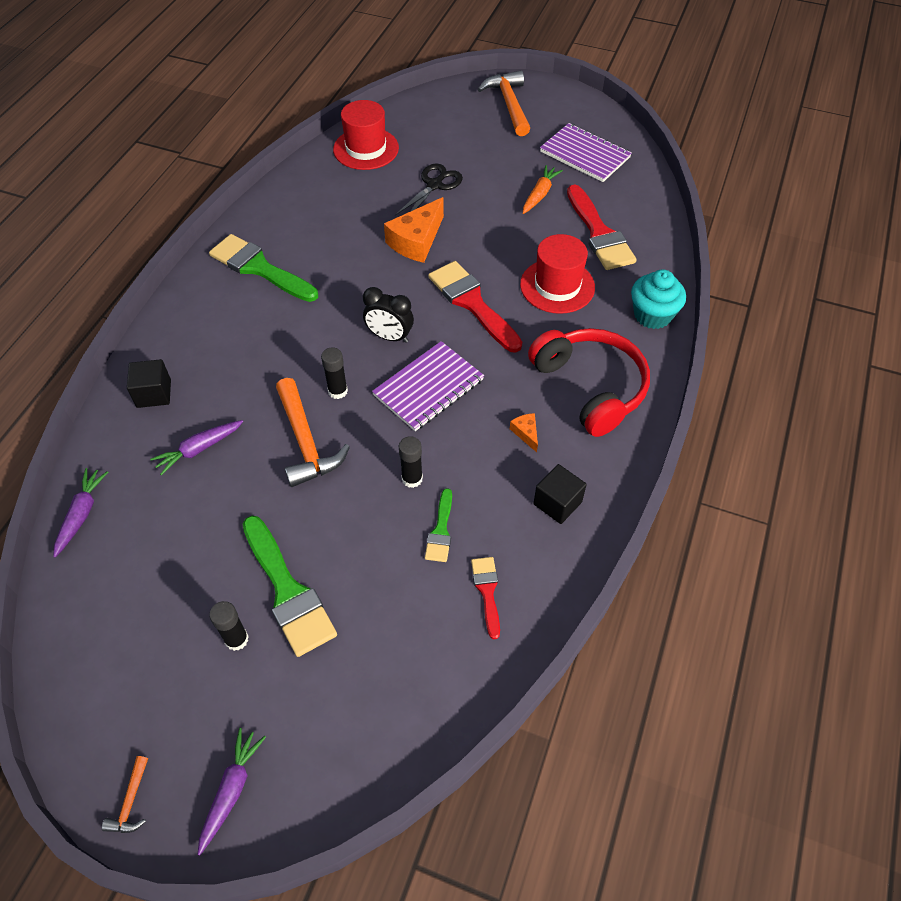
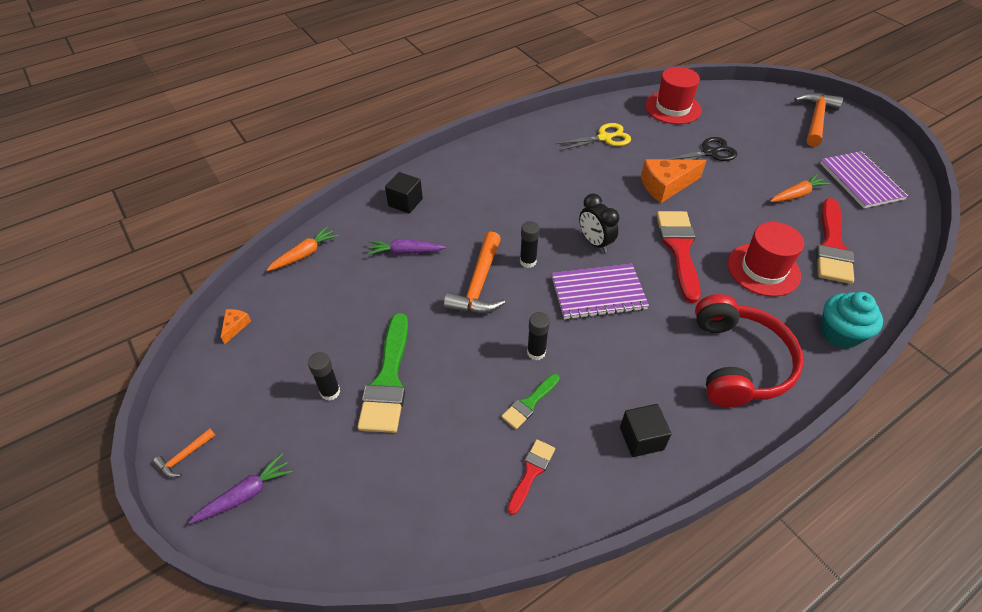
camera: 35 degrees right, 5 degrees down
purple carrot [53,468,108,557] -> orange carrot [267,226,338,271]
green brush [209,234,318,302] -> none
orange cheese [510,413,538,452] -> orange cheese moved to [221,309,251,344]
none -> yellow scissors [555,123,631,151]

